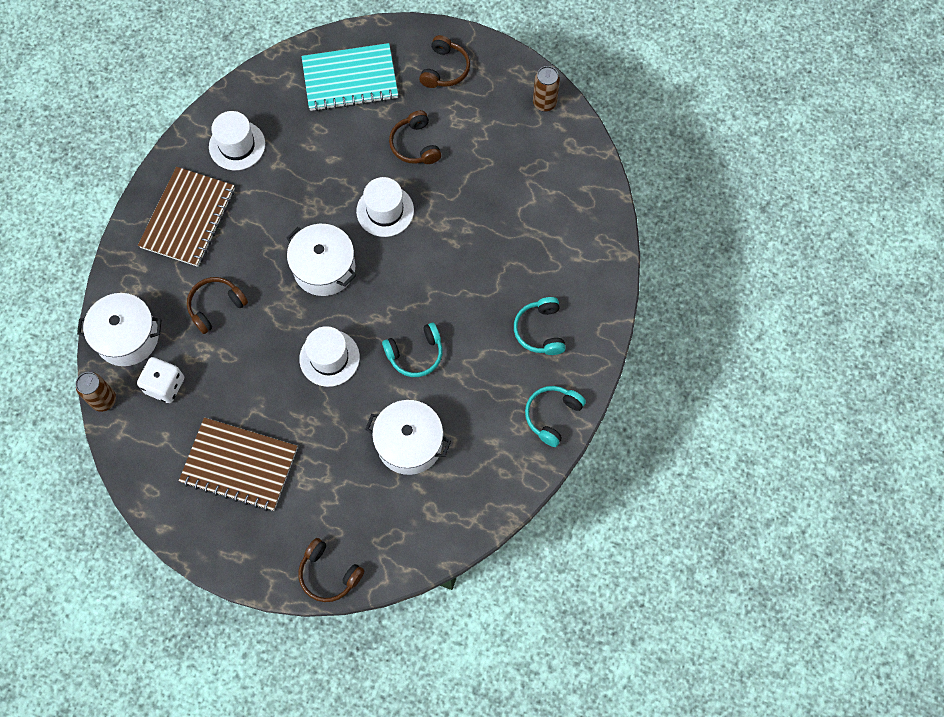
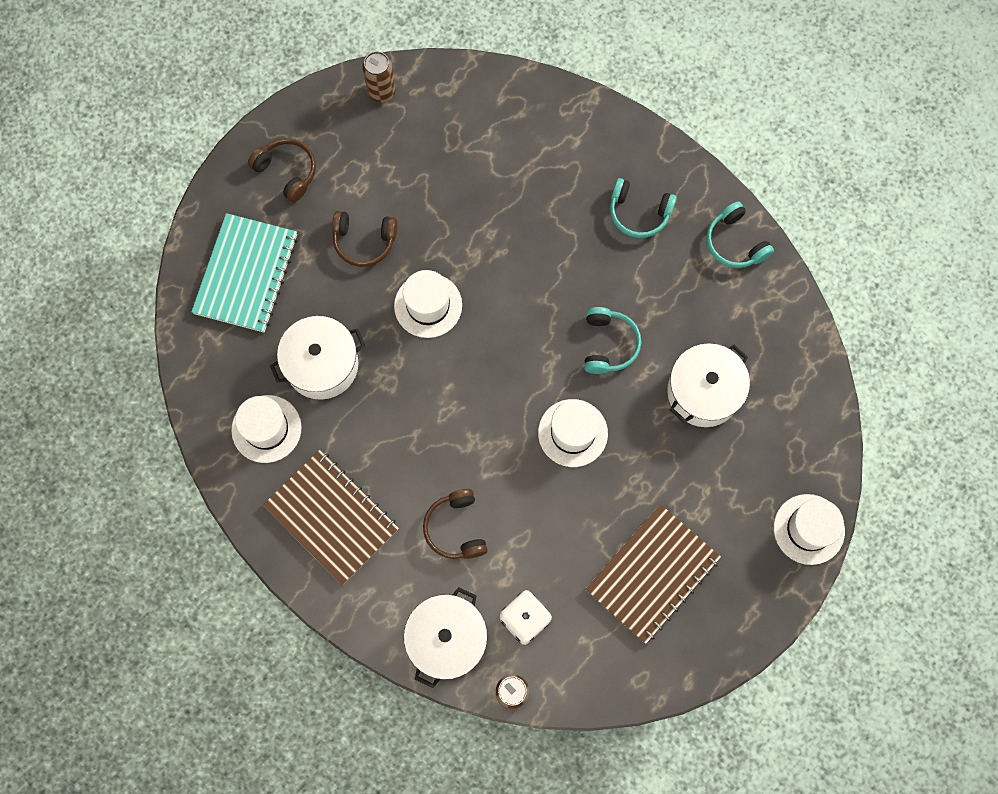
camera: 65 degrees left, 5 degrees up
white pot [287,224,356,296] -> white pot moved to [270,316,365,400]
brown headphones [298,538,364,602] -> white hat [774,494,845,565]

